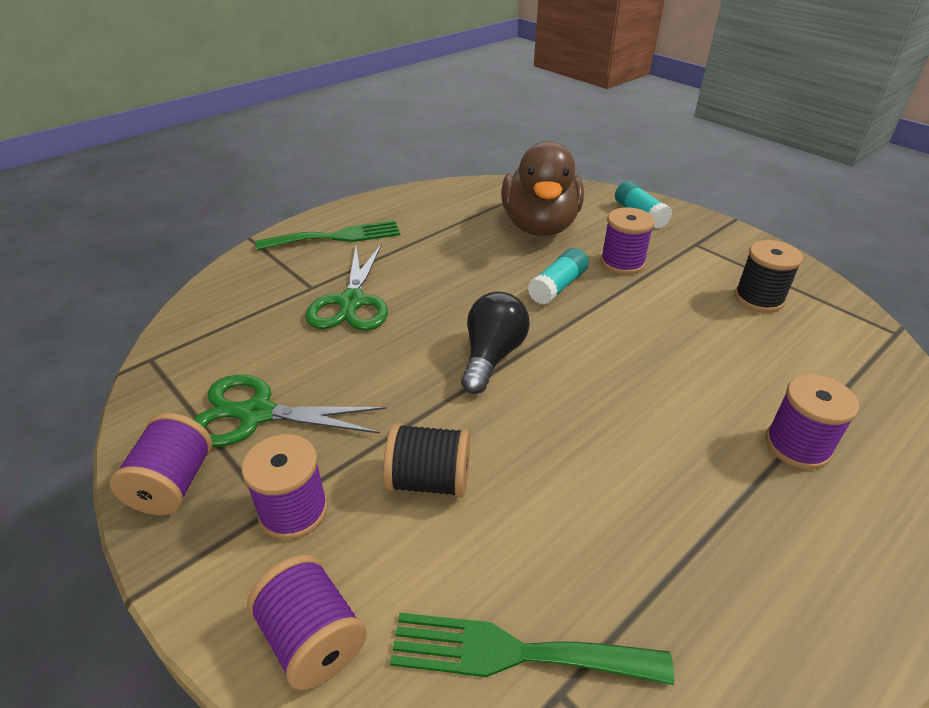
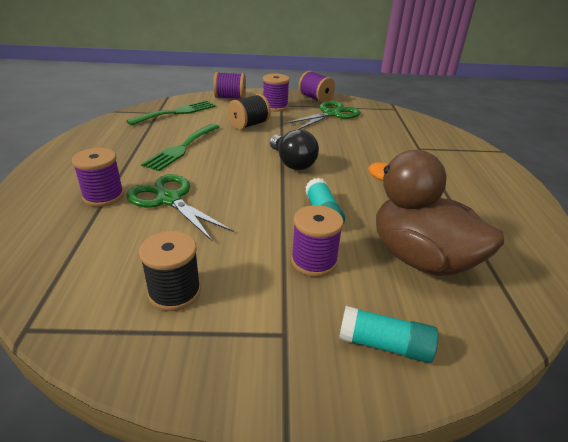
camera: 130 degrees right, 5 degrees down
green fork [256,221,400,250] -> green fork moved to [141,124,219,171]
green scissors [305,244,388,331] -> green scissors moved to [126,174,234,242]

